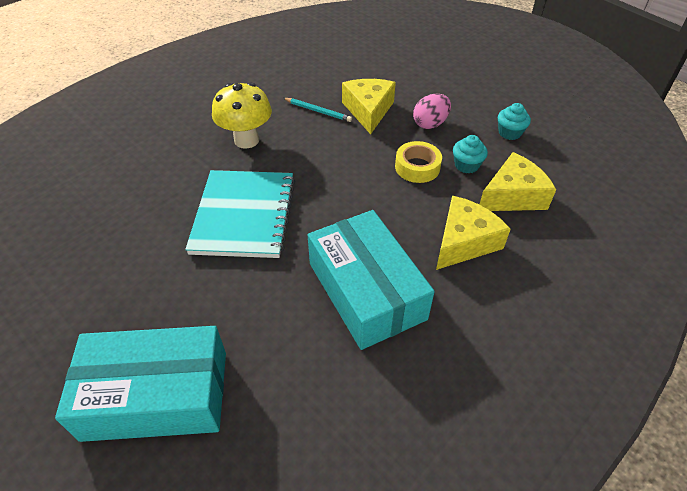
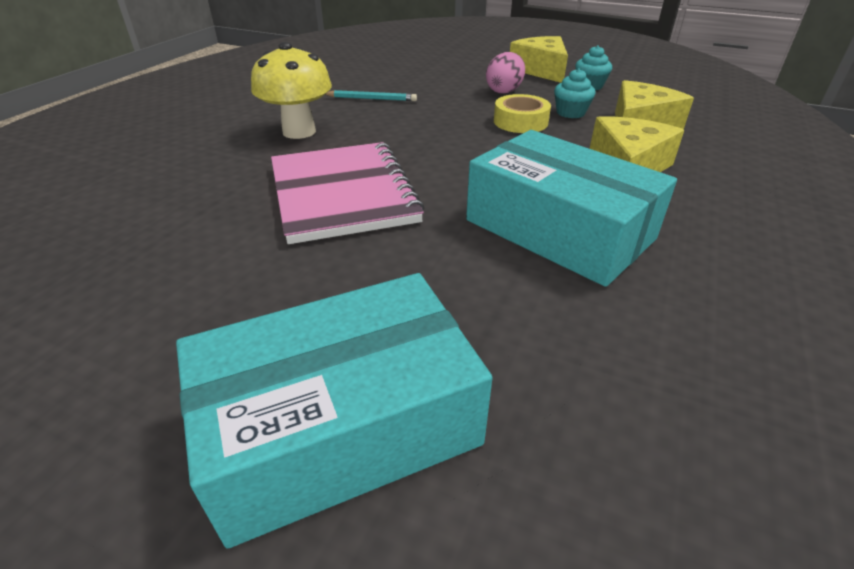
camera: 20 degrees left, 10 degrees down
turquoise notebook [185,170,295,258] -> pink notebook [271,142,424,244]
yellow cheese [342,79,396,134] -> yellow cheese moved to [510,36,568,83]

